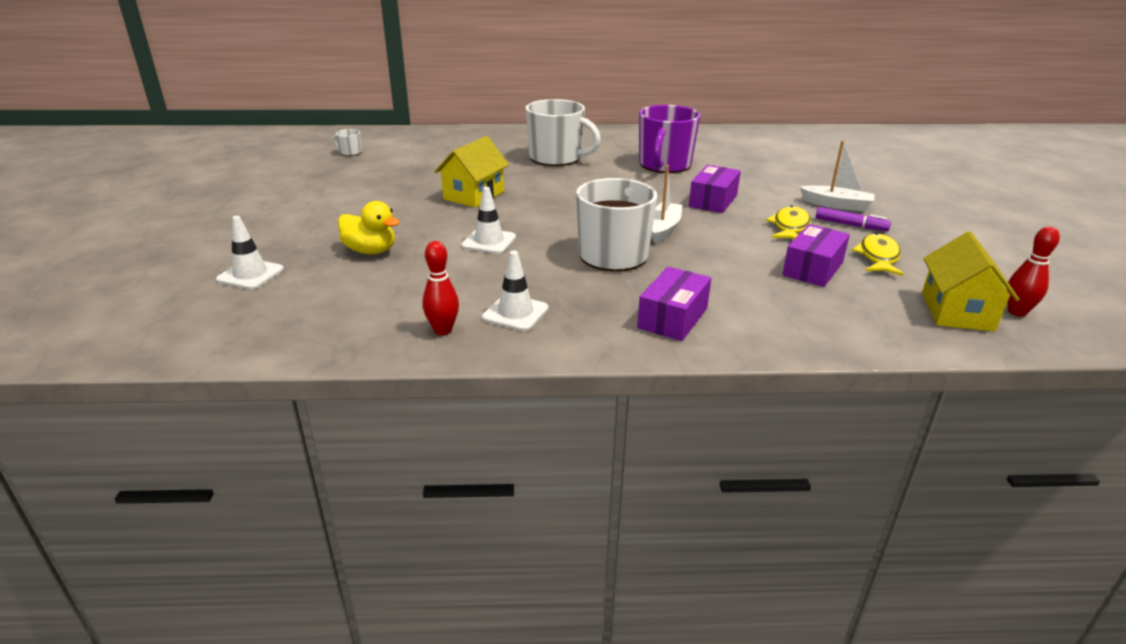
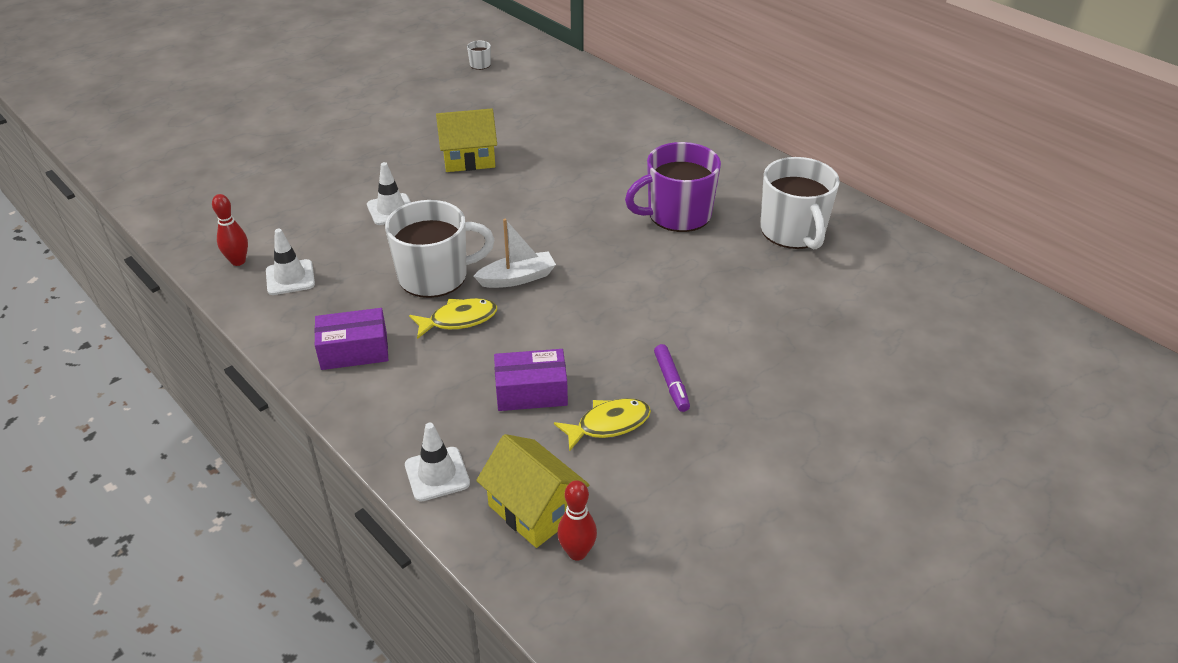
camera: 50 degrees right, 10 degrees up
white traffic cone [216,216,284,290] -> white traffic cone moved to [405,423,470,502]
yellow duck [338,201,399,254] -> none
white mug [525,99,601,166] -> white mug moved to [760,157,840,249]
purple box [689,165,741,213] -> none
yellow fish [766,205,811,239] -> yellow fish moved to [409,298,497,339]
white boat [800,141,875,212] -> none
yellow house [922,231,1020,332] -> yellow house turned 75 degrees clockwise [476,434,589,548]

